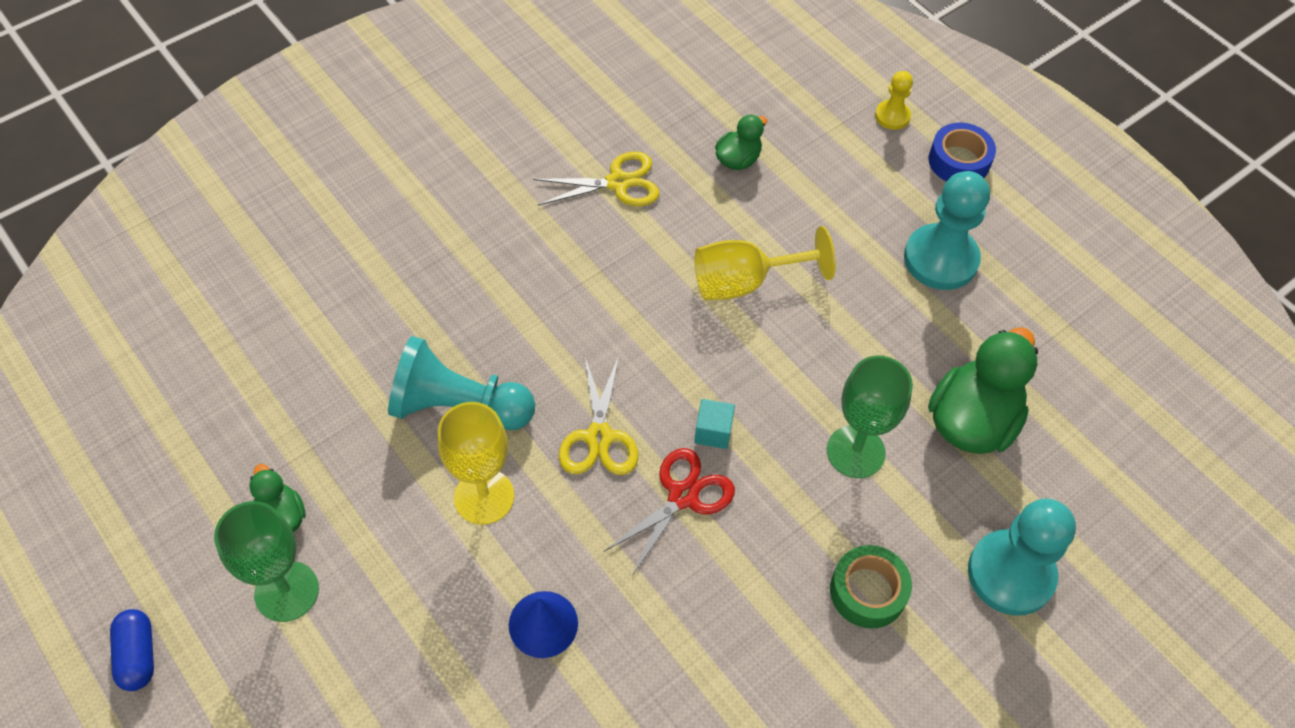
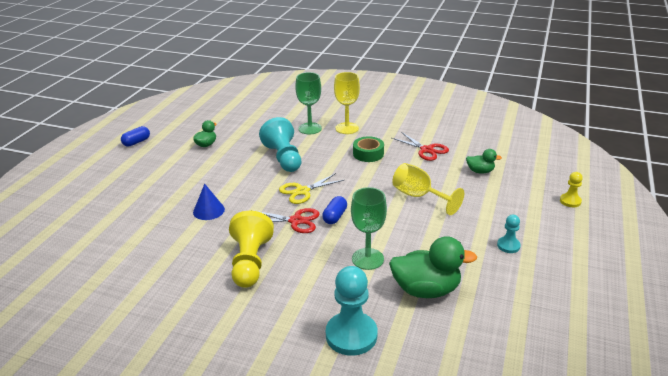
camera: 60 degrees right, 25 degrees down
green goblet [214,501,319,622] -> green goblet moved to [295,72,322,134]
yellow goblet [438,402,514,525] -> yellow goblet moved to [334,72,360,134]
yellow scissors [533,151,660,206] -> red scissors [392,132,449,161]
turquoise cube [694,399,735,449] -> blue capsule [322,196,347,224]
green tape [830,545,912,629] -> green tape moved to [353,136,384,162]
turquoise pawn [904,171,990,290] -> turquoise pawn [497,215,521,253], size x0.51
blue tape [928,123,996,182] -> none
none -> yellow pawn [229,211,274,288]

